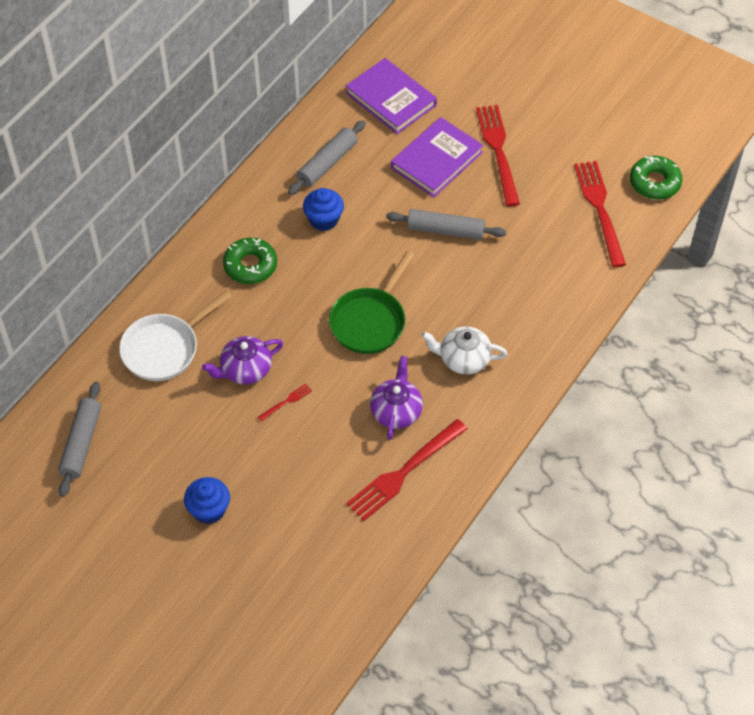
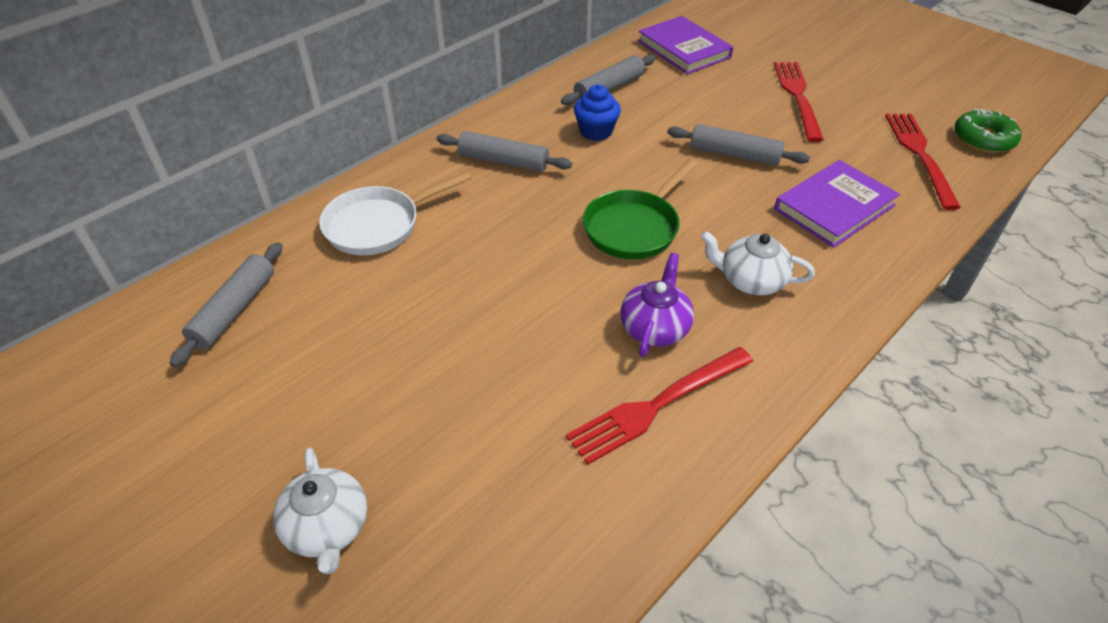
camera: 10 degrees right, 10 degrees down
blue cupcake [184,477,230,524] -> none
purple teapot [202,336,283,384] -> none
green donut [223,238,277,284] -> grey rolling pin [437,131,572,172]
red fork [258,384,312,421] -> none
purple book [391,117,484,197] -> purple book moved to [774,160,900,247]
none -> white teapot [273,448,367,574]

